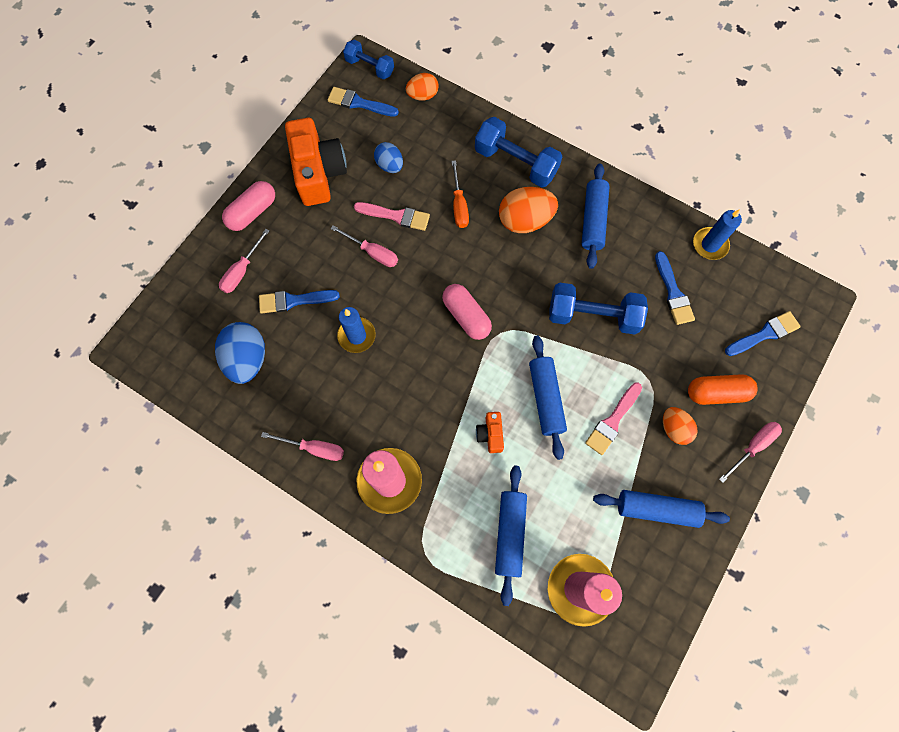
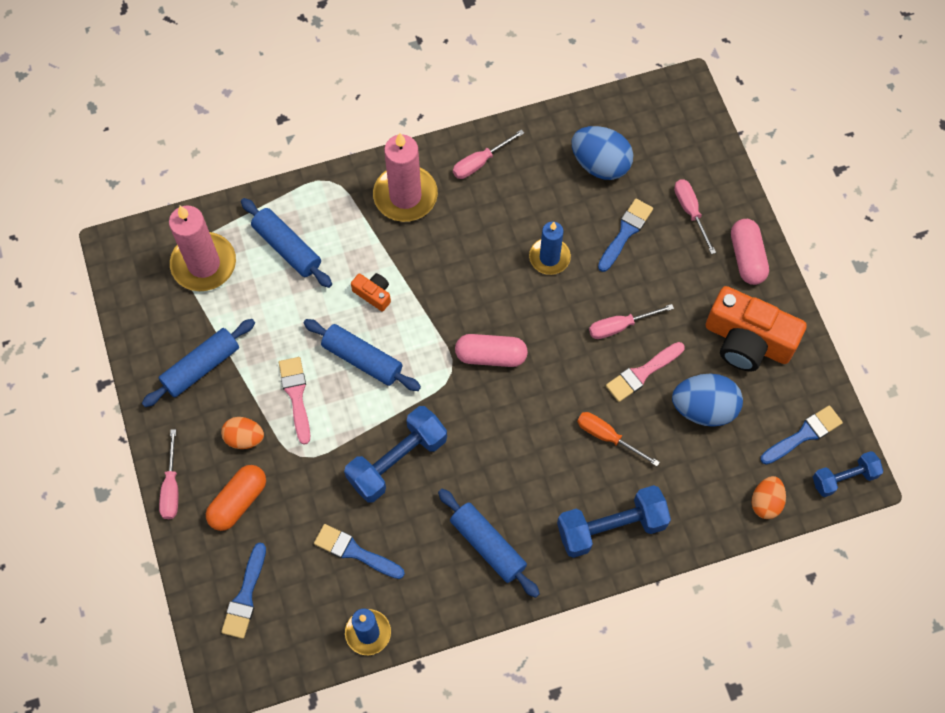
camera: 130 degrees right, 5 degrees down
blue egg [374,142,403,173] -> blue egg [672,374,743,427], size x1.64
orange egg [499,187,558,233] -> none

